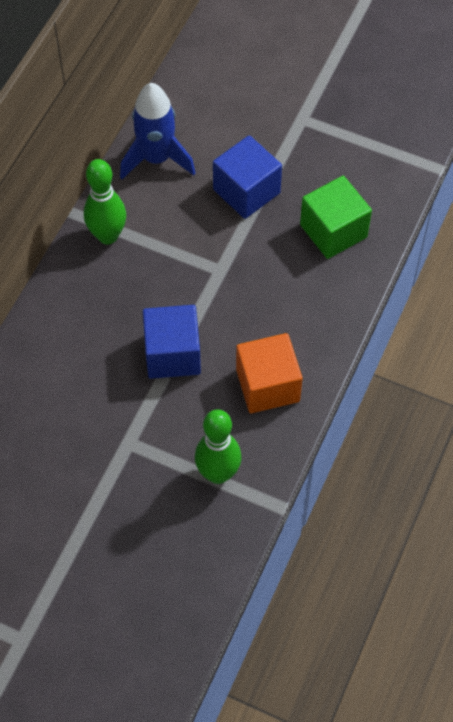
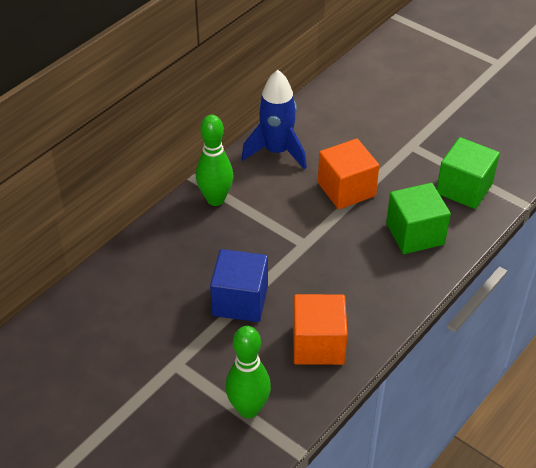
camera: 15 degrees right, 15 degrees down
blue cube [213,135,282,219] -> orange cube [318,139,379,209]
none -> green cube [437,137,500,209]

